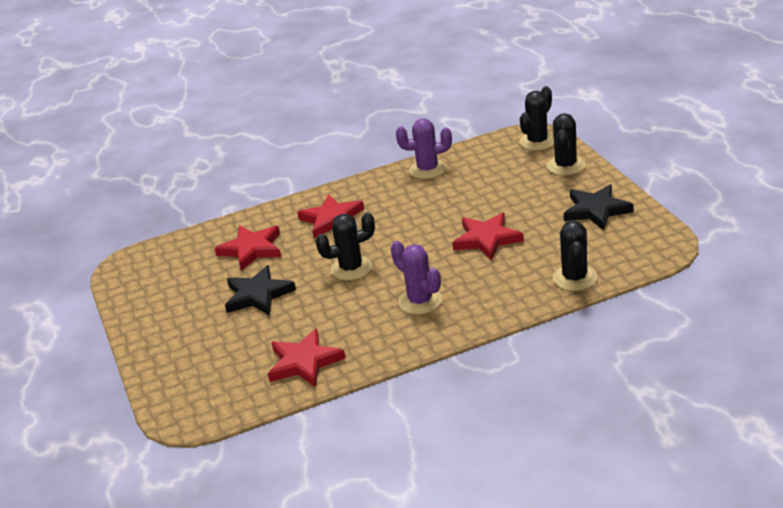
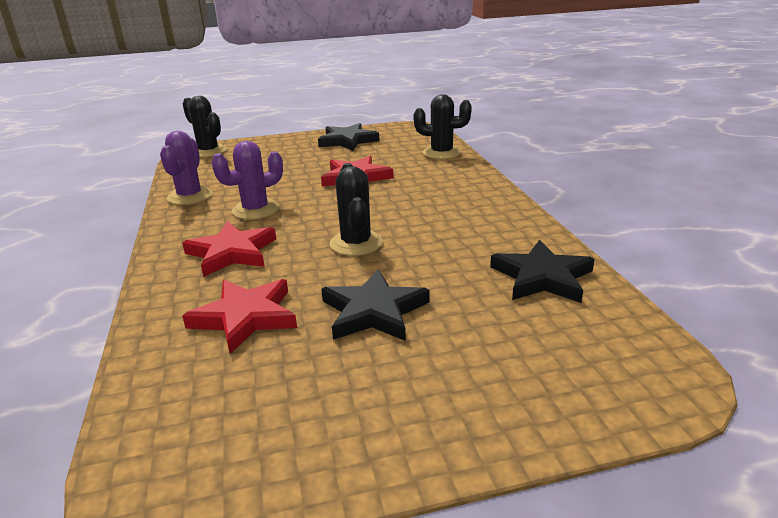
camera: 85 degrees left, 5 degrees down
red star [268,328,346,387] -> black star [490,240,594,303]
purple cactus [391,241,442,314] -> purple cactus moved to [212,141,283,220]
black cactus [547,113,585,175] -> none

